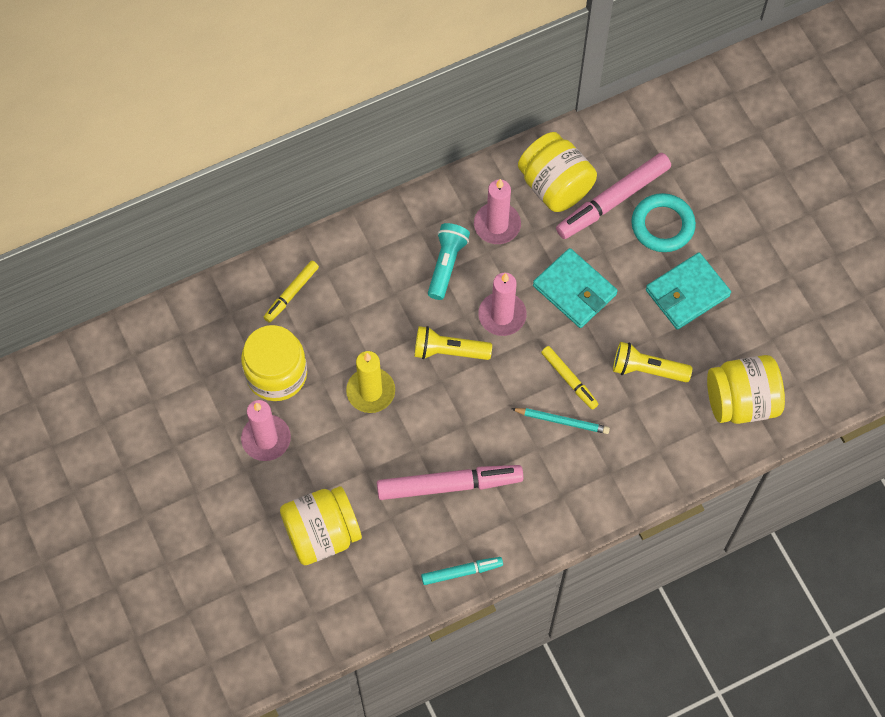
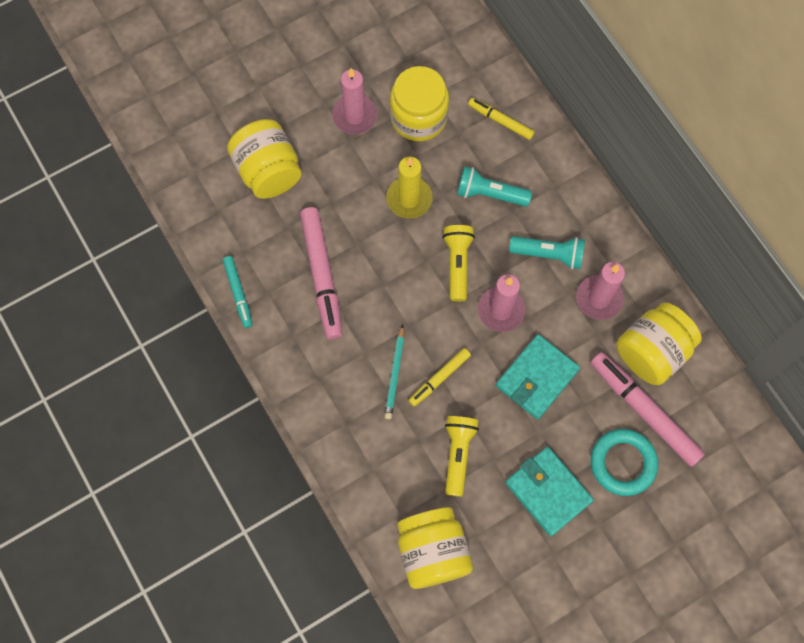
camera: 85 degrees right, 5 degrees up
none -> turquoise flashlight [457,166,532,207]

